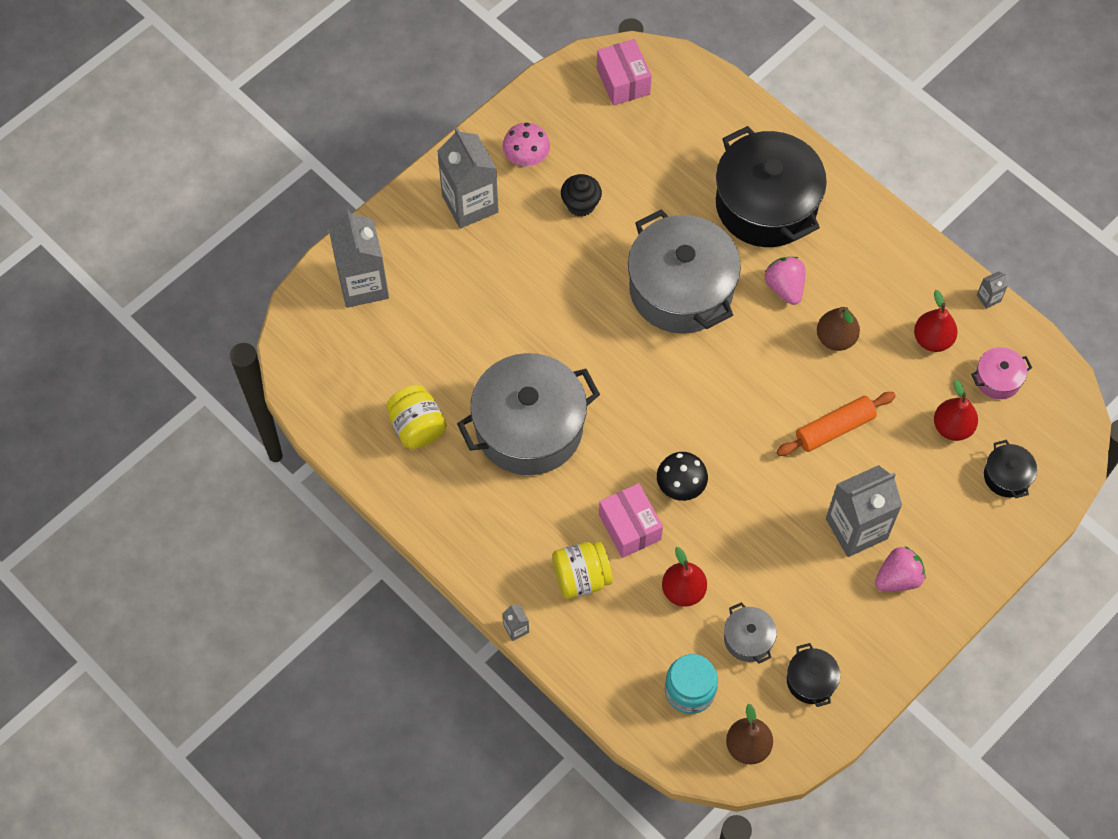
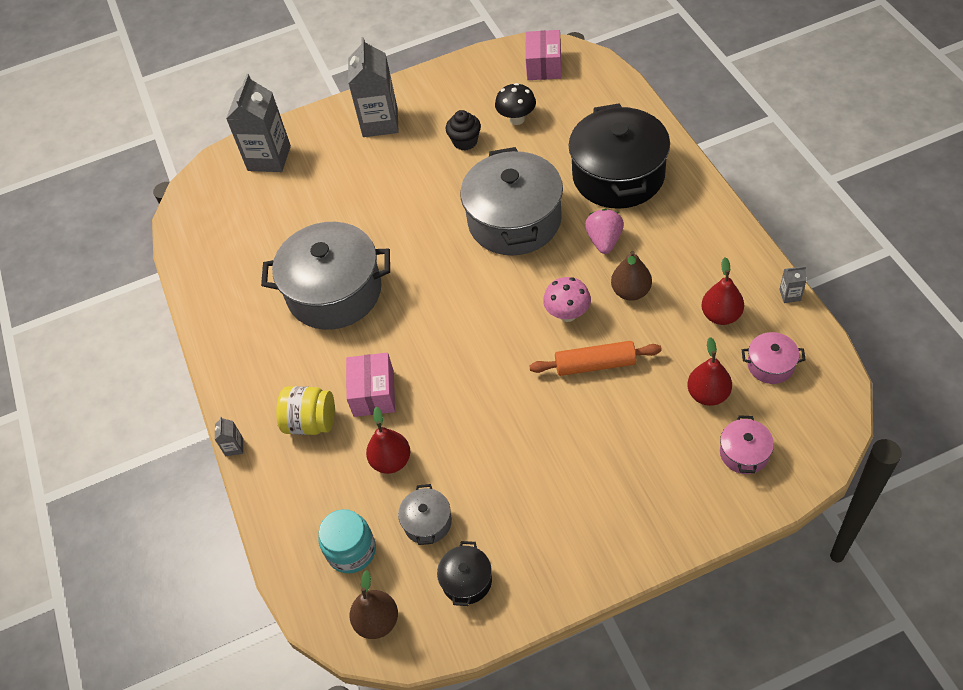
camera: 30 degrees right, 10 degrees down
yellow jar [386,385,447,449] -> none
pink mushroom [503,123,550,167] -> pink mushroom moved to [543,277,591,322]
black mushroom [657,452,708,501] -> black mushroom moved to [495,83,536,125]
grey carton [826,465,902,557] -> none
pink strawberry [875,546,926,591] -> none
black pot [984,440,1037,498] -> pink pot [720,415,774,474]

